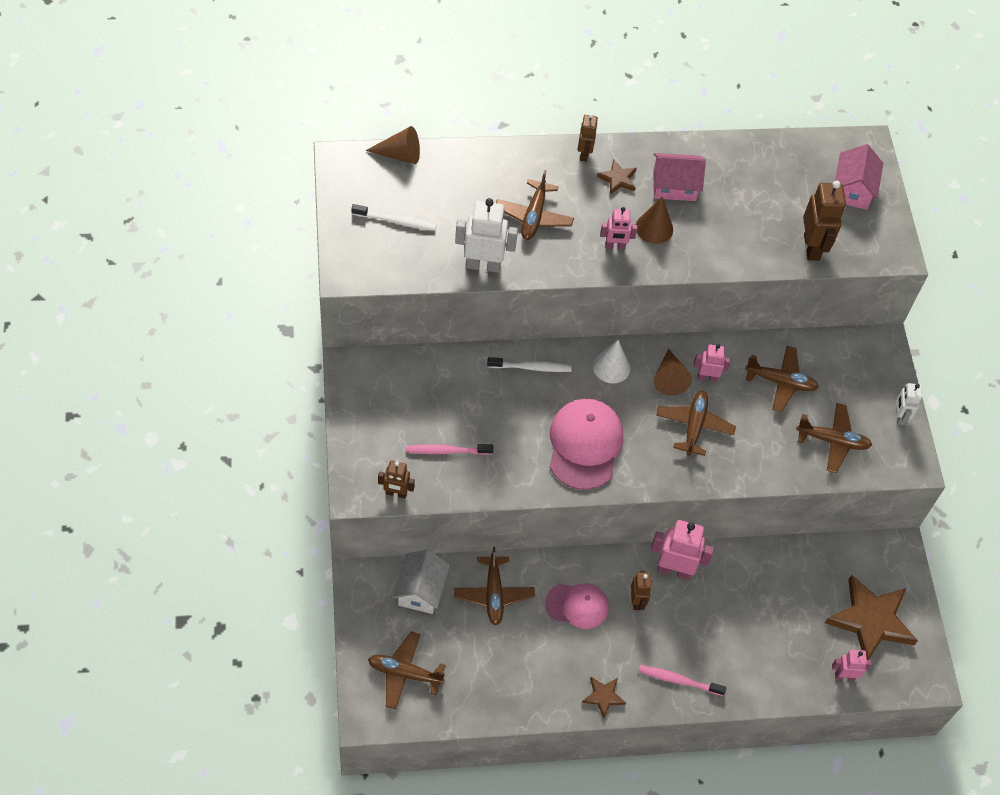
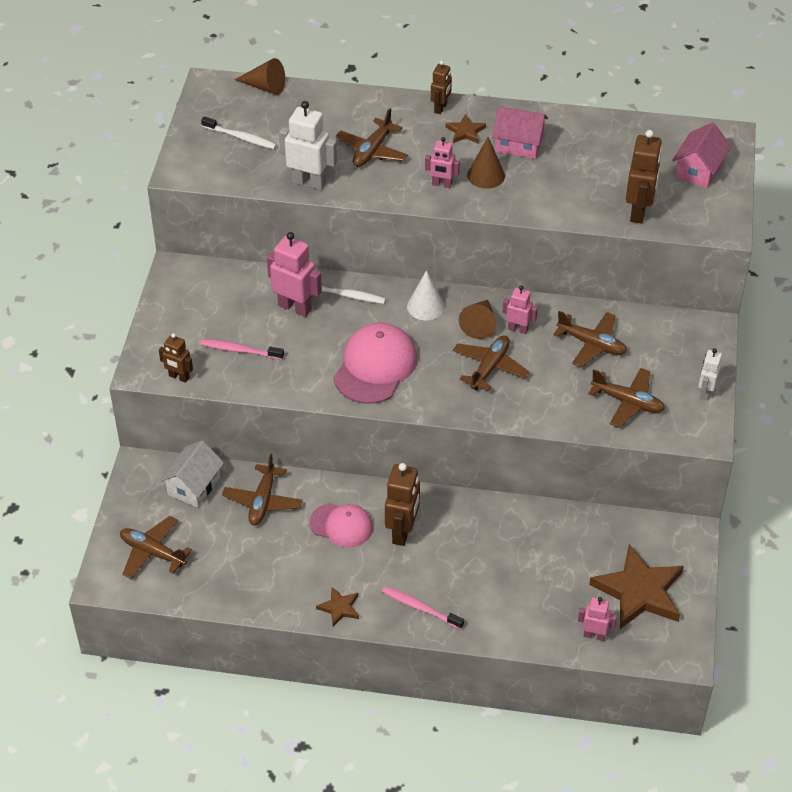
camera: 20 degrees right, 10 degrees down
brown robot [631,571,652,610] -> brown robot [385,463,420,546], size x1.69
pink robot [651,520,714,580] -> pink robot moved to [267,232,322,317]

